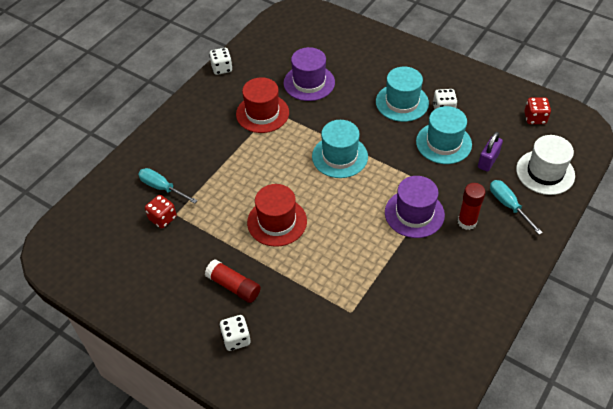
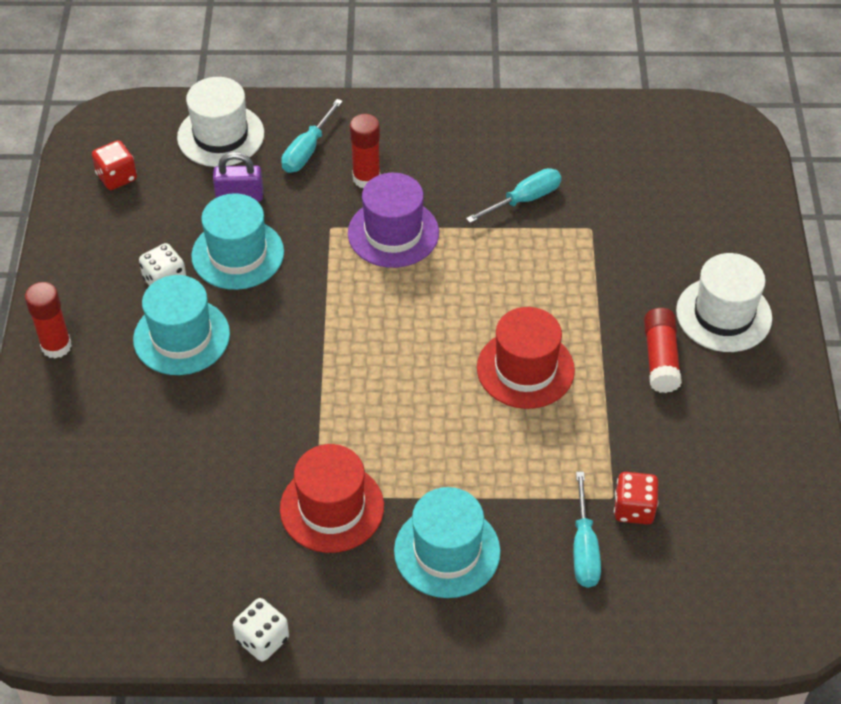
camera: 125 degrees left, 0 degrees up
white dice [219,315,251,351] -> white hat [676,253,772,352]
purple hat [283,47,335,101] -> none
turquoise hat [312,120,368,178] -> turquoise hat moved to [394,487,501,598]
none -> red glue stick [25,282,72,359]
none -> turquoise screwdriver [466,168,561,223]

